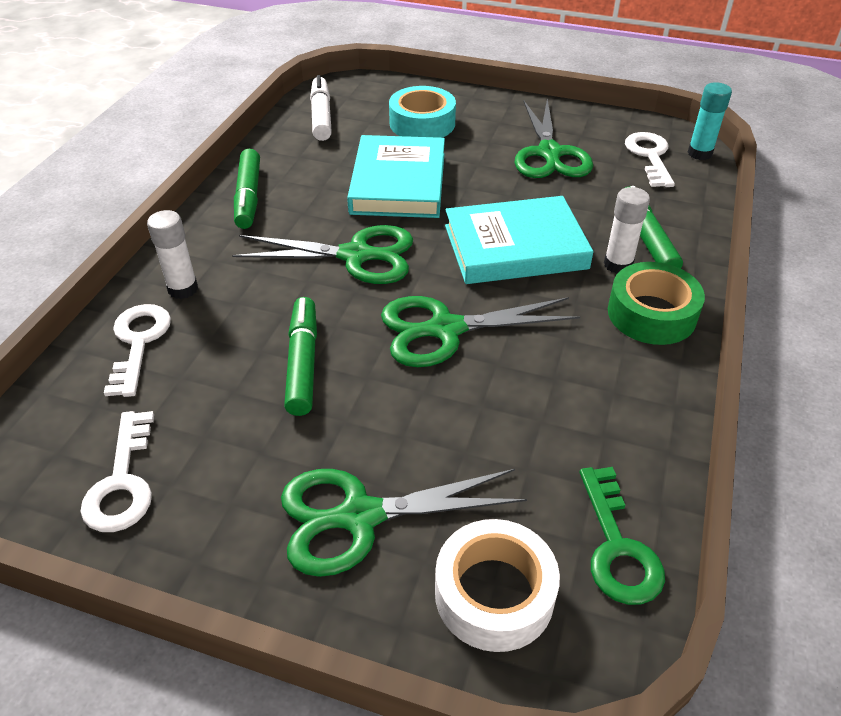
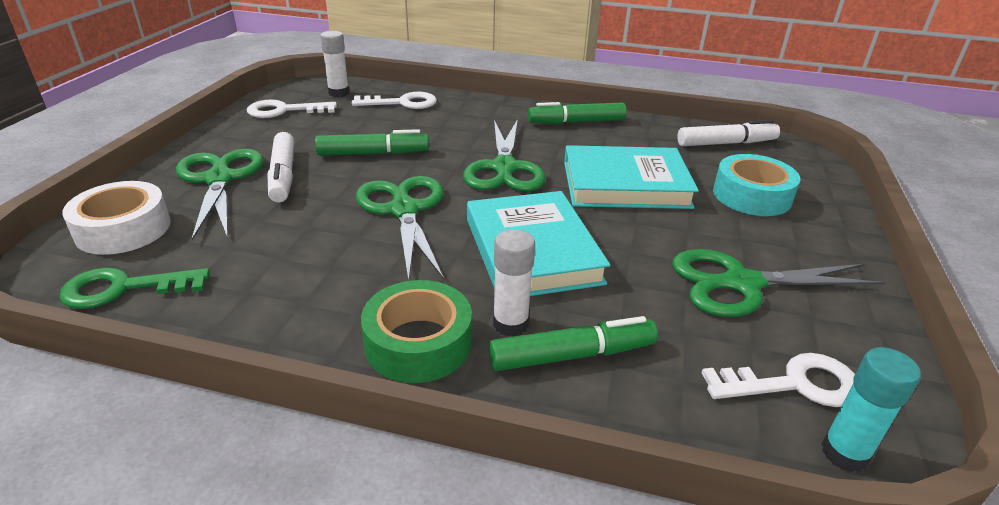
camera: 85 degrees right, 10 degrees down
white glue stick [147,210,198,299] -> white glue stick moved to [320,31,349,97]
none -> white marker [268,132,294,202]

